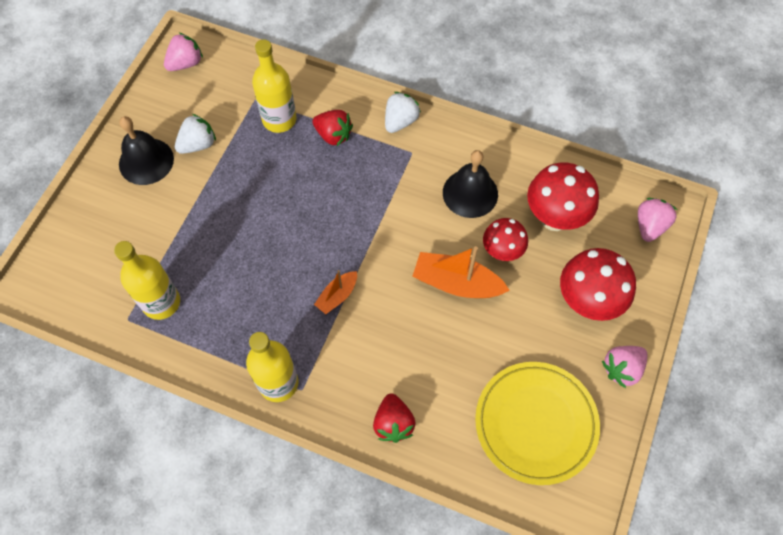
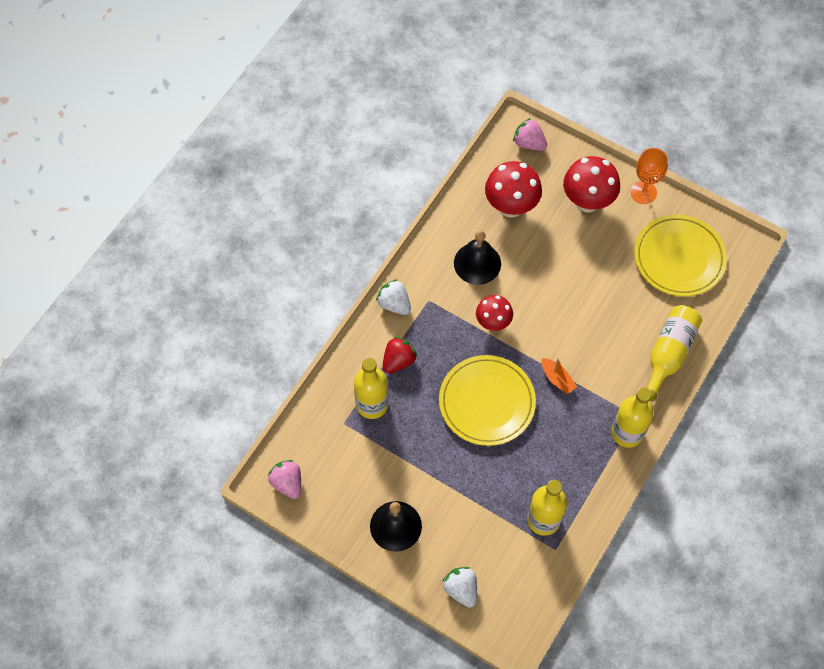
camera: 80 degrees left, 0 degrees up
white strawberry [175,114,216,154] -> white strawberry moved to [442,567,477,608]
red strawberry [373,393,416,443] -> yellow bottle [647,305,702,401]
orange boat [413,246,510,298] -> none
red mushroom [483,218,528,261] -> red mushroom moved to [476,295,513,331]
pink strawberry [602,346,648,388] -> orange goblet [631,148,668,204]
none -> yellow plate [439,355,536,446]

